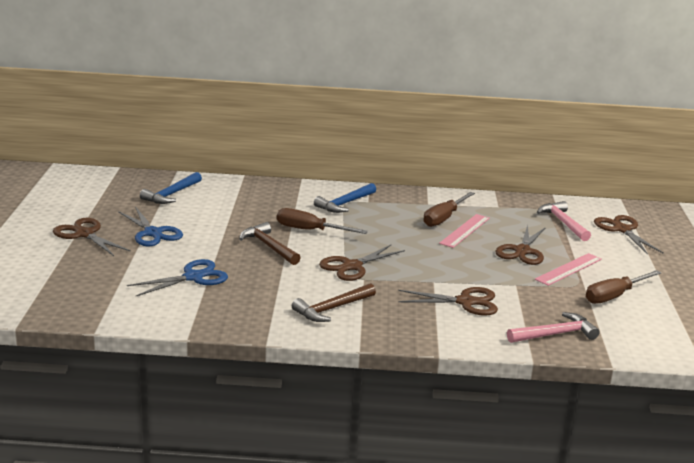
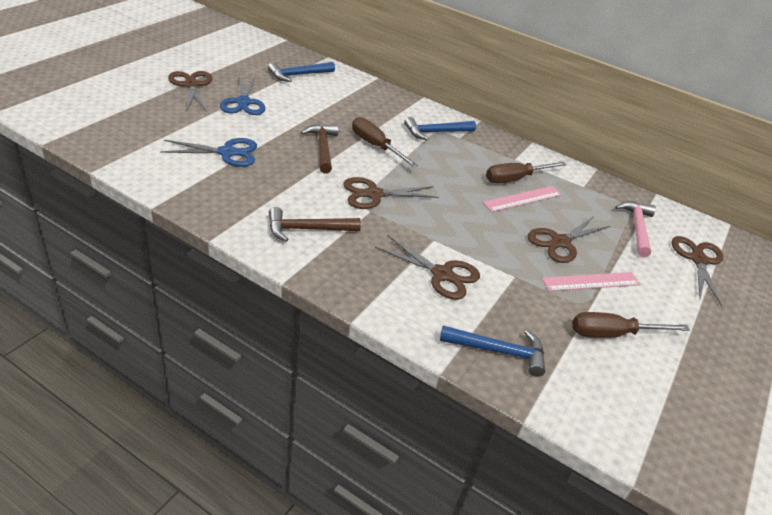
camera: 25 degrees right, 15 degrees up
pink hammer [507,312,600,343] -> blue hammer [440,325,545,377]

